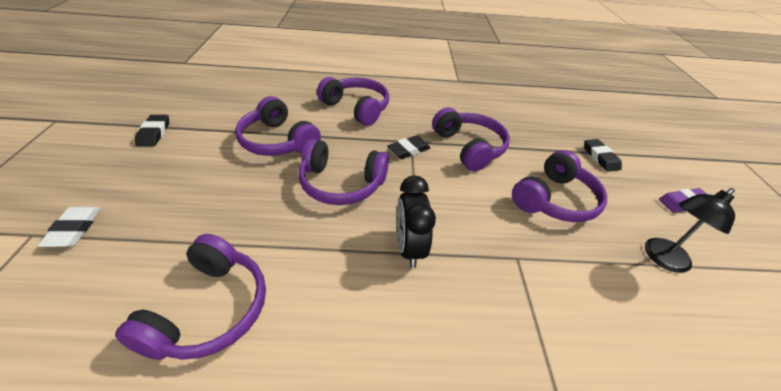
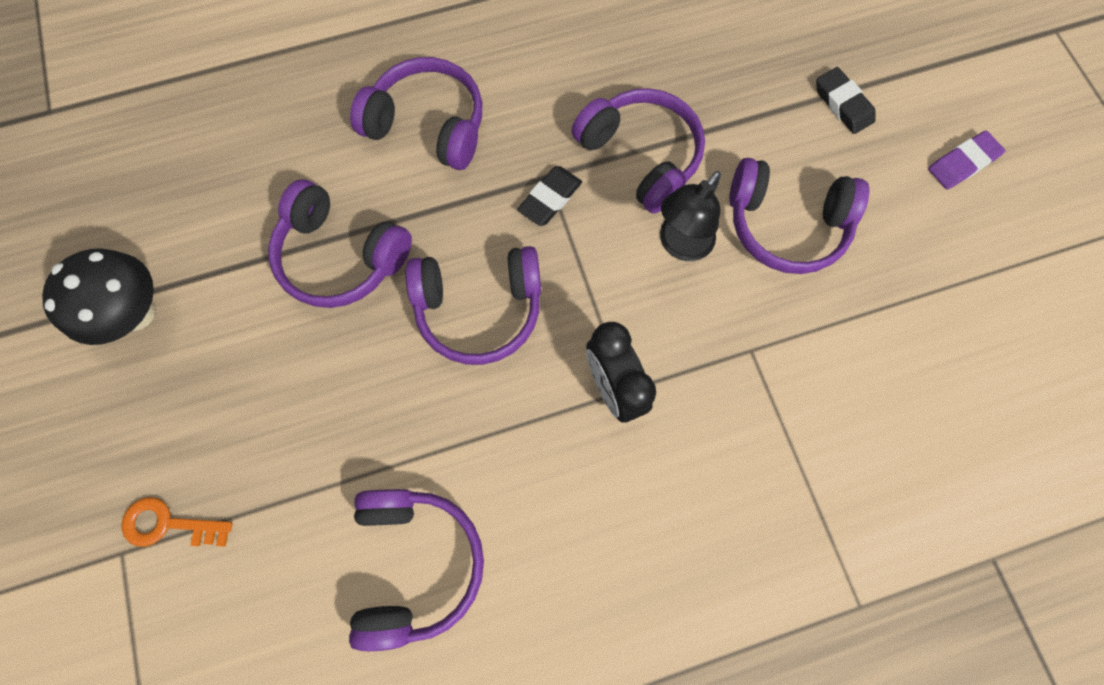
camera: 15 degrees left, 30 degrees up
white eraser [38,207,101,247] -> orange key [121,497,233,547]
black eraser [135,115,169,146] -> black mushroom [42,248,155,345]
purple headphones [512,150,607,222] -> purple headphones turned 75 degrees clockwise [729,158,869,274]
black lamp [645,188,735,273] -> black lamp moved to [660,171,721,261]

